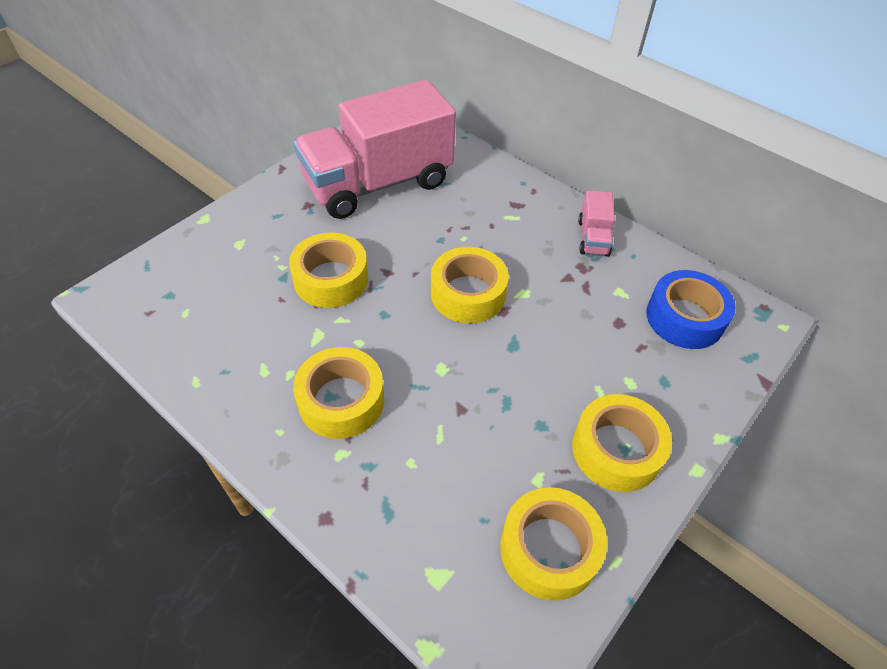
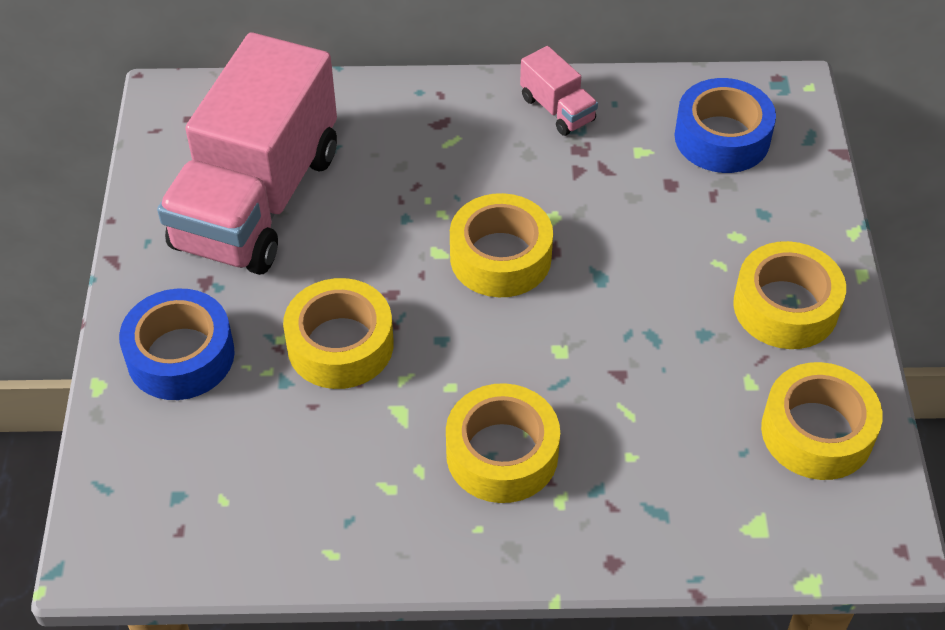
camera: 40 degrees left, 0 degrees up
none -> blue tape [119,289,235,400]

